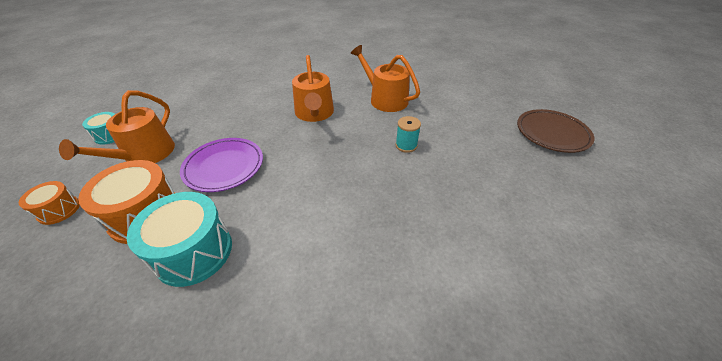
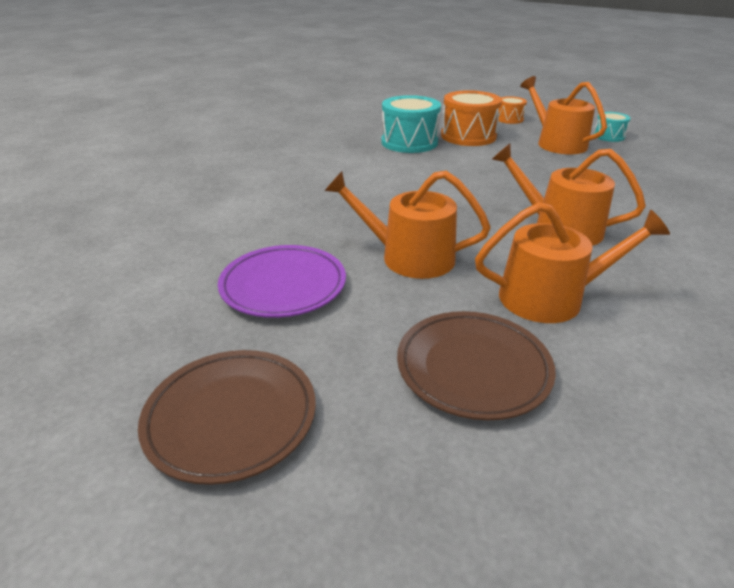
camera: 130 degrees right, 10 degrees down
purple plate [180,138,263,192] -> purple plate moved to [218,245,346,318]
turquoise spool [396,116,421,153] -> orange watering can [324,170,491,279]
none -> brown plate [397,311,556,420]

